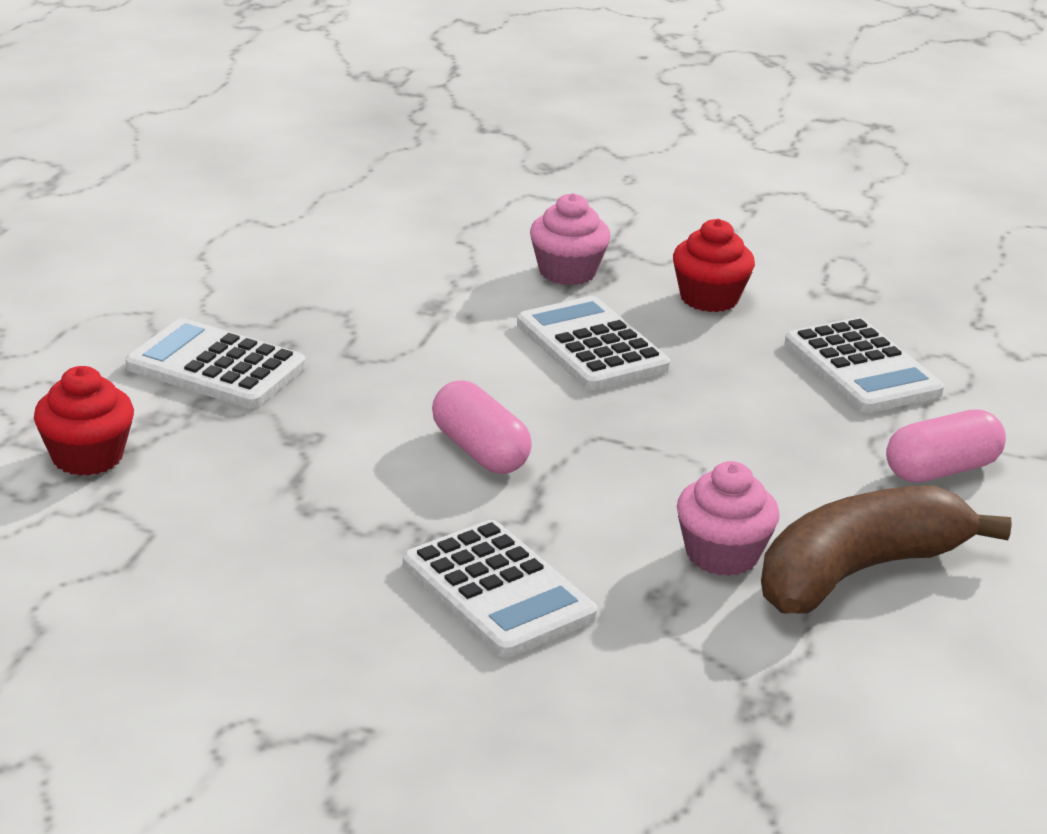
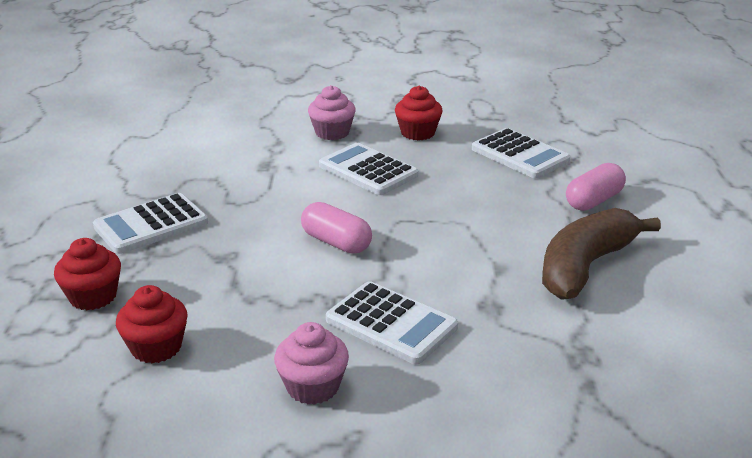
camera: 15 degrees left, 0 degrees up
white calculator [125,318,305,409] -> white calculator turned 45 degrees counterclockwise [93,193,208,254]
pink cupcake [677,461,780,576] -> pink cupcake moved to [274,322,349,405]
none -> red cupcake [116,285,188,363]

